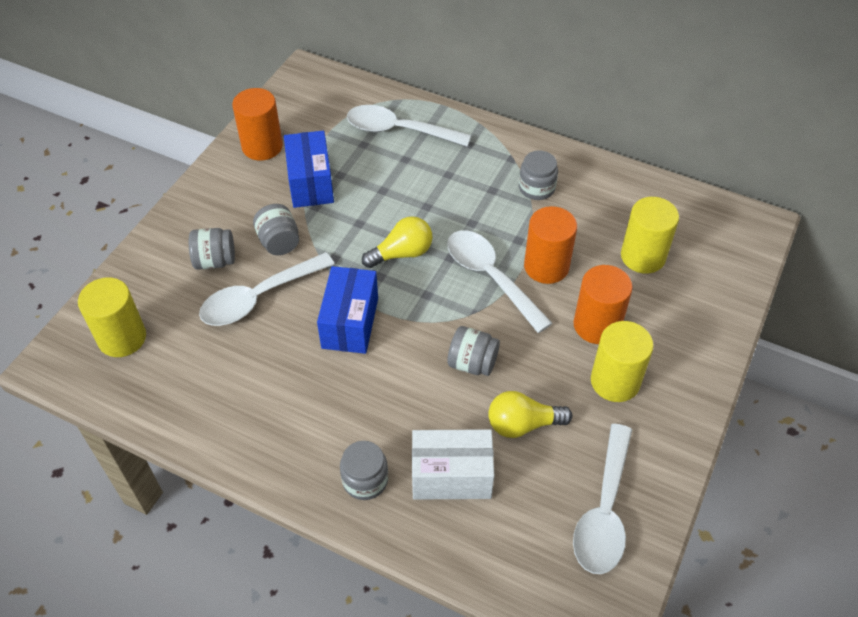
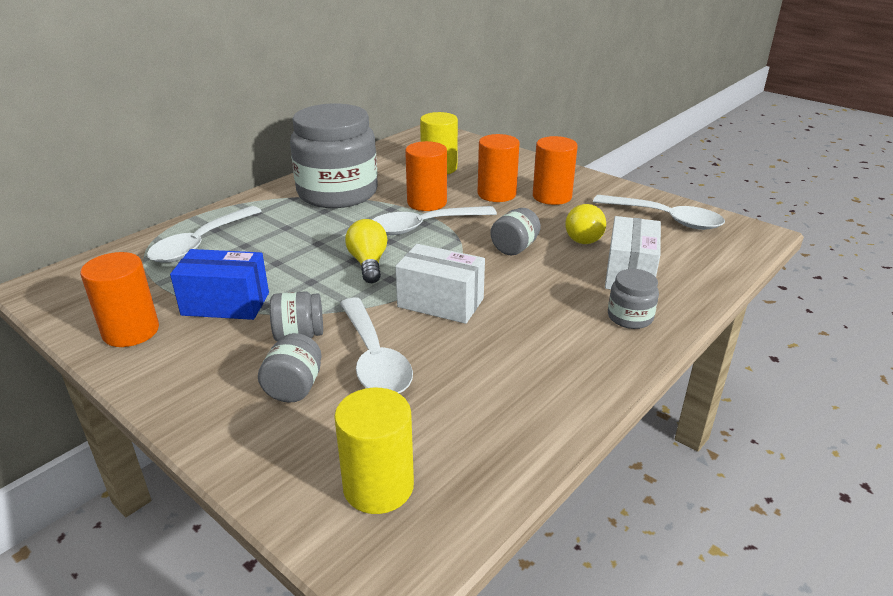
camera: 75 degrees left, 20 degrees down
blue box [317,266,378,354] -> white box [395,244,485,324]
grey jar [519,151,558,200] -> grey jar [290,104,378,208], size x2.38
yellow cylinder [591,321,654,402] -> orange cylinder [533,136,578,205]

